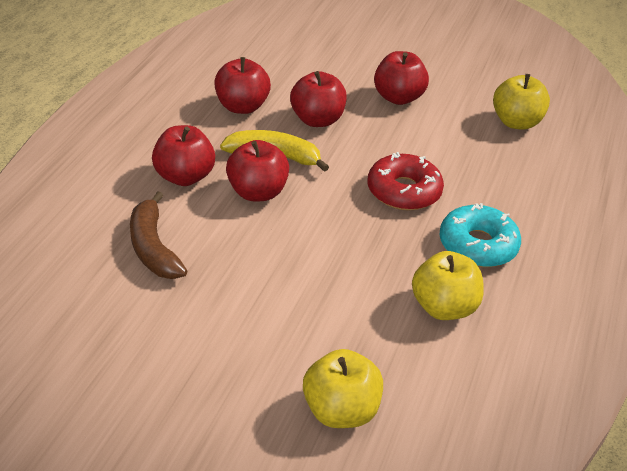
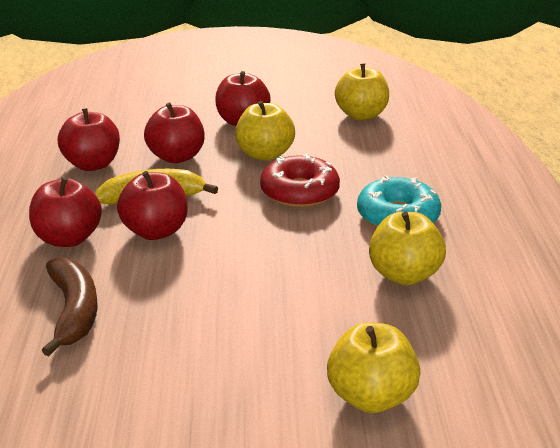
camera: 20 degrees left, 10 degrees down
brown banana [130,191,187,279] -> brown banana turned 150 degrees counterclockwise [42,257,98,356]
none -> yellow apple [235,101,295,161]

